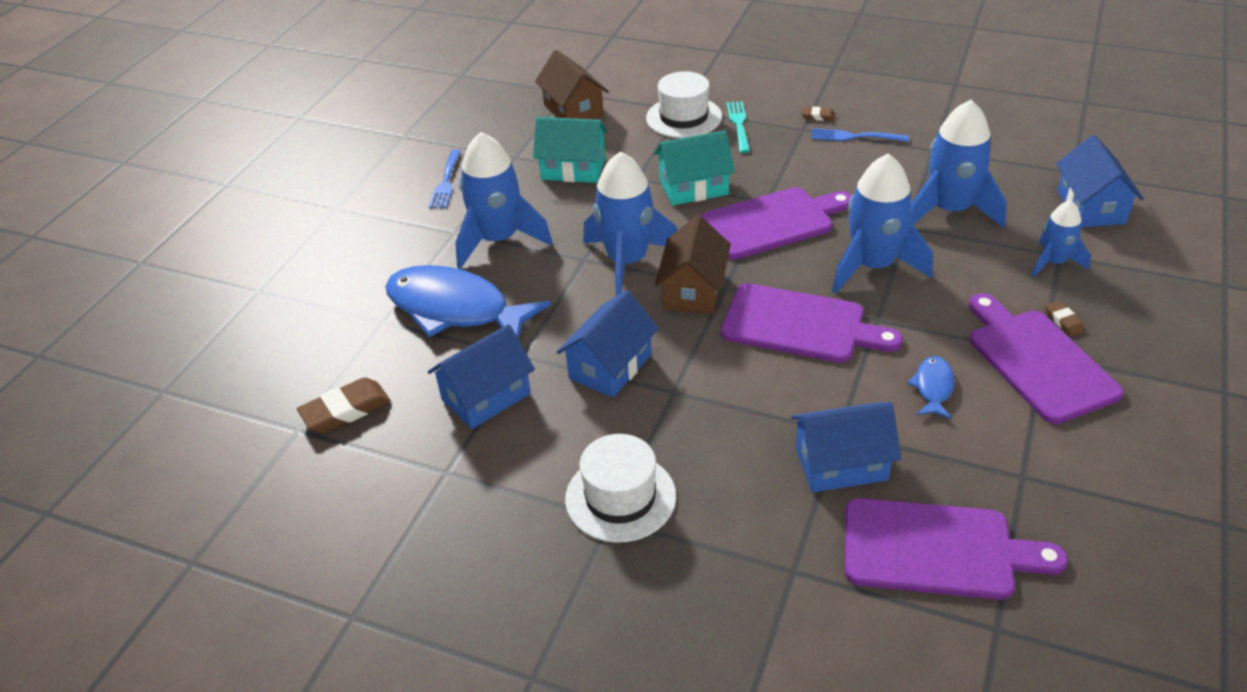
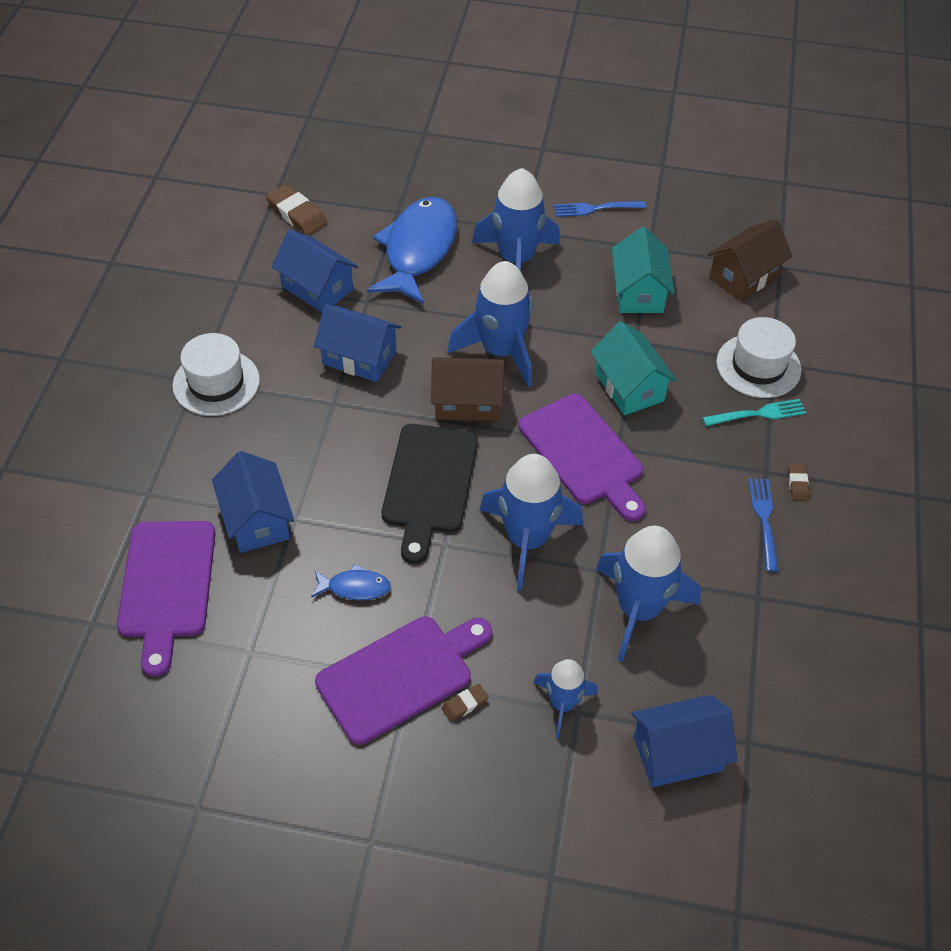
camera: 75 degrees right, 10 degrees up
purple cutting board [721,283,903,363] -> black cutting board [382,424,478,564]

